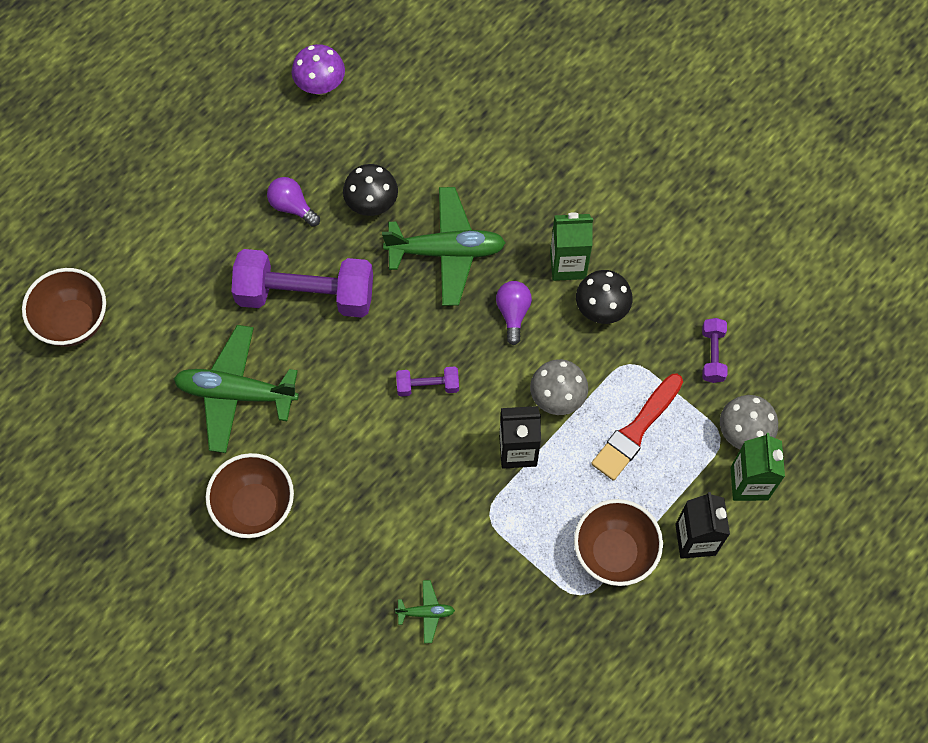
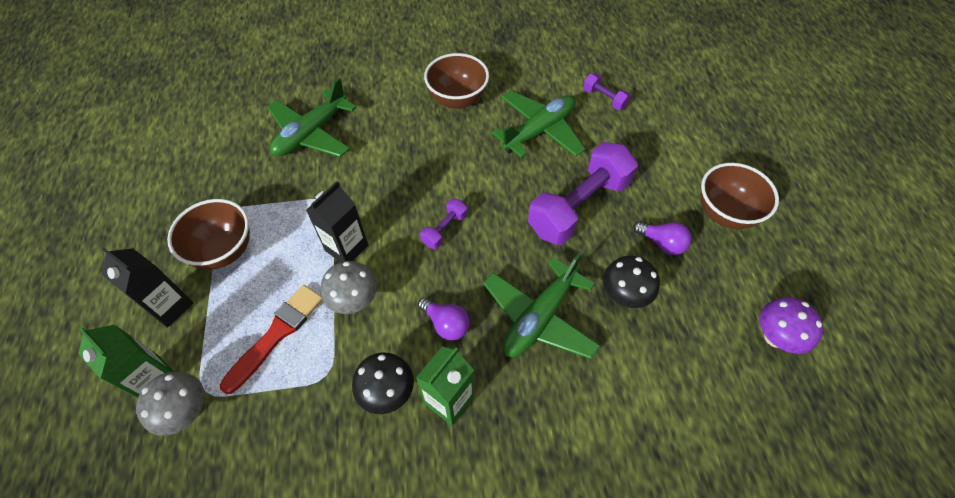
camera: 130 degrees right, 10 degrees down
brown bowl [22,268,106,347] -> brown bowl moved to [701,163,779,229]
purple light bulb [267,177,320,227] -> purple light bulb turned 45 degrees clockwise [633,221,692,255]
green plane [395,580,455,643] -> green plane [267,78,357,157], size x2.24
red brush [591,374,683,481] -> red brush turned 45 degrees clockwise [220,285,322,394]
purple dumbbell [702,318,728,383] -> purple dumbbell moved to [583,73,631,110]

